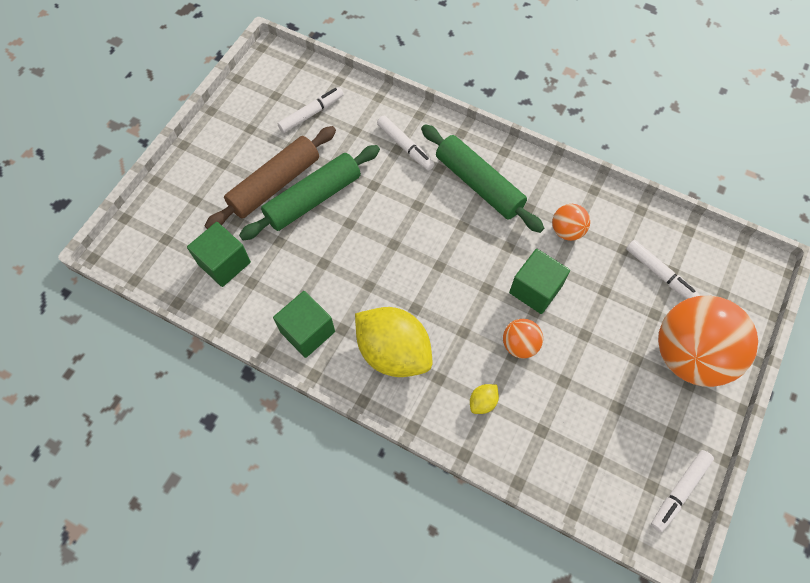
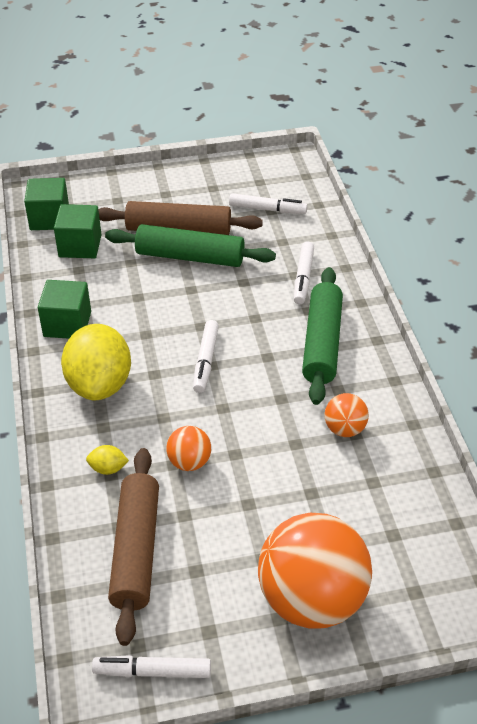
camera: 50 degrees right, 20 degrees down
green cube [509,249,570,314] -> green cube moved to [24,178,69,230]
white marker [626,240,699,299] -> white marker moved to [193,320,219,393]
none -> brown rolling pin [108,448,159,646]

